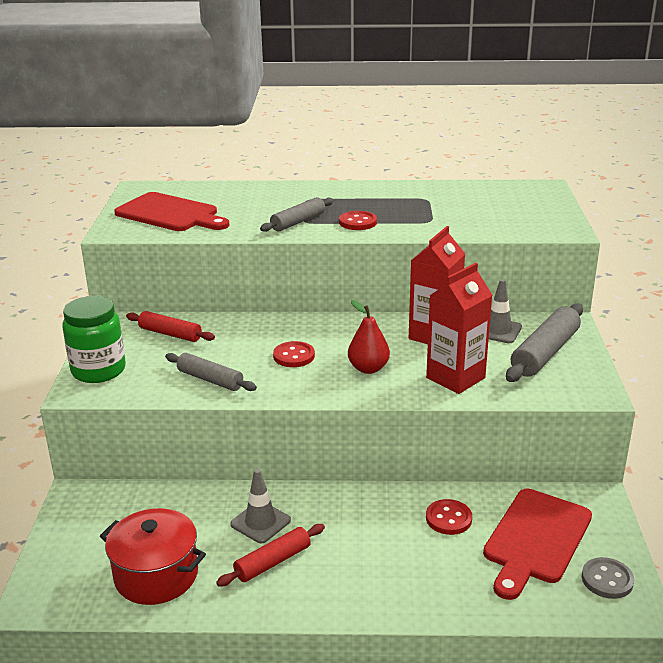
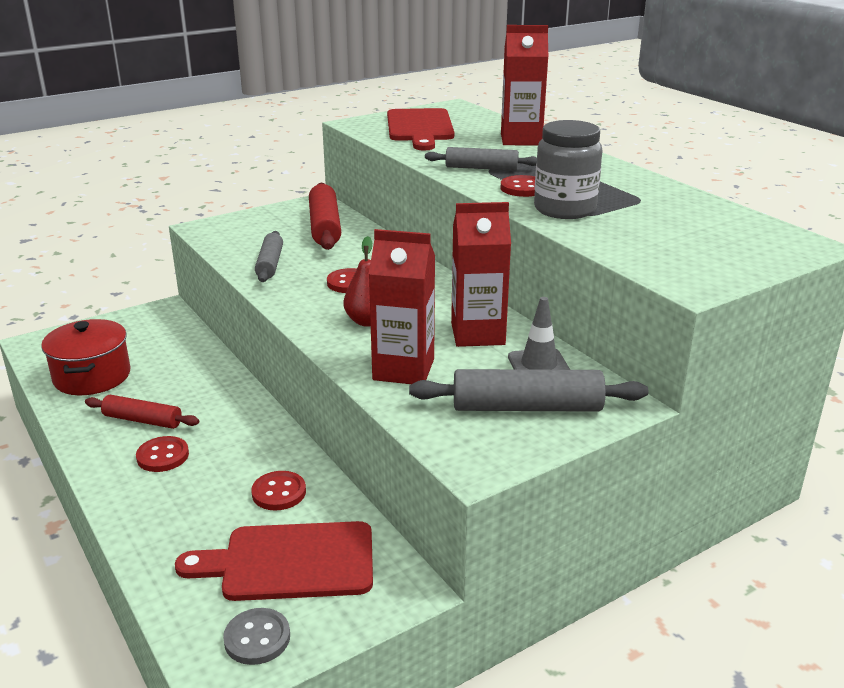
camera: 55 degrees right, 0 degrees up
green jar [62,296,126,383] -> none
red rolling pin [126,311,215,342] -> red rolling pin [309,183,341,250], size x1.55
grey traffic cone [230,469,291,543] -> none
none -> red button [136,436,189,472]
none -> red carton [501,25,548,146]
none -> grey jar [534,120,602,219]

